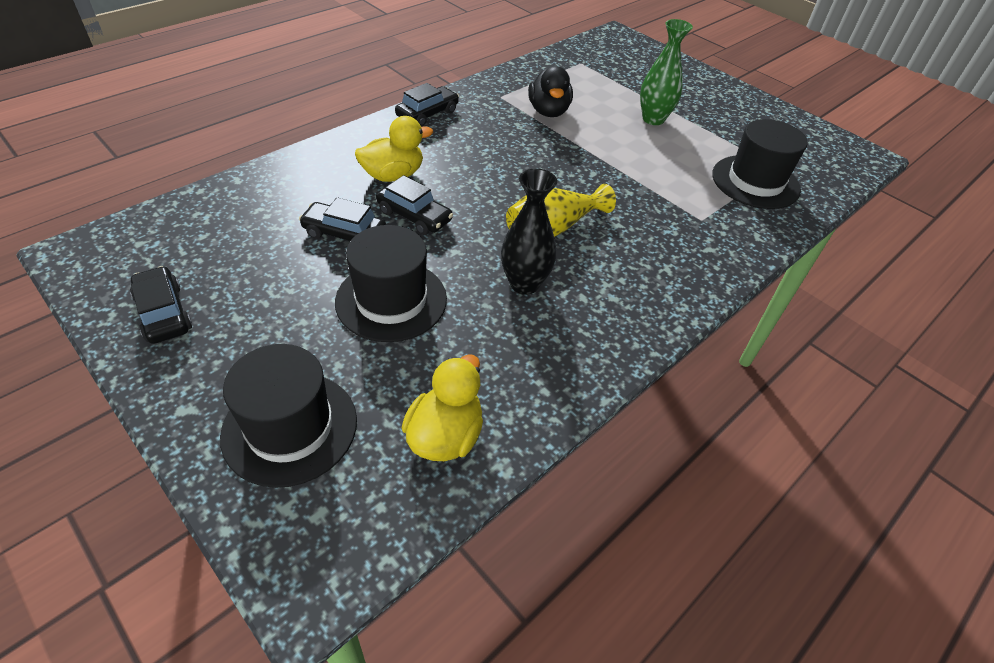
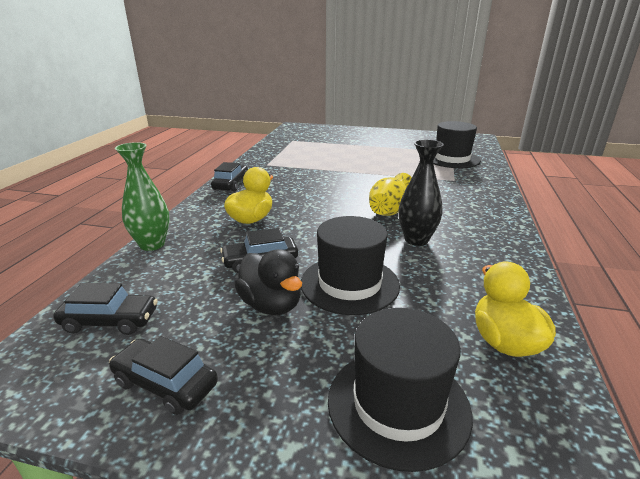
camera: 30 degrees left, 20 degrees down
black car [376,175,453,235] -> black car moved to [53,283,158,335]
black duck [528,66,573,117] -> black duck moved to [234,249,302,315]
green vase [640,19,693,125] -> green vase moved to [115,142,170,251]

